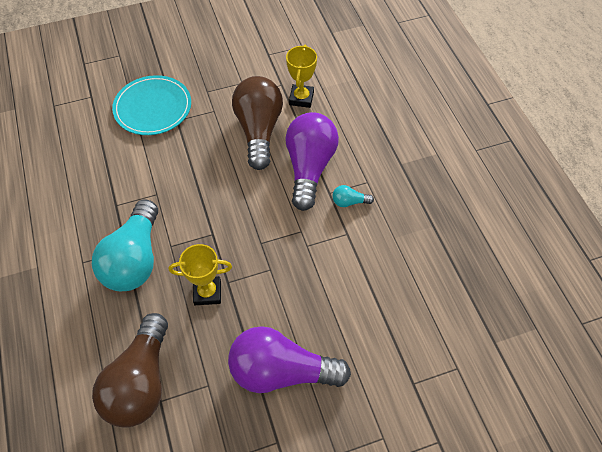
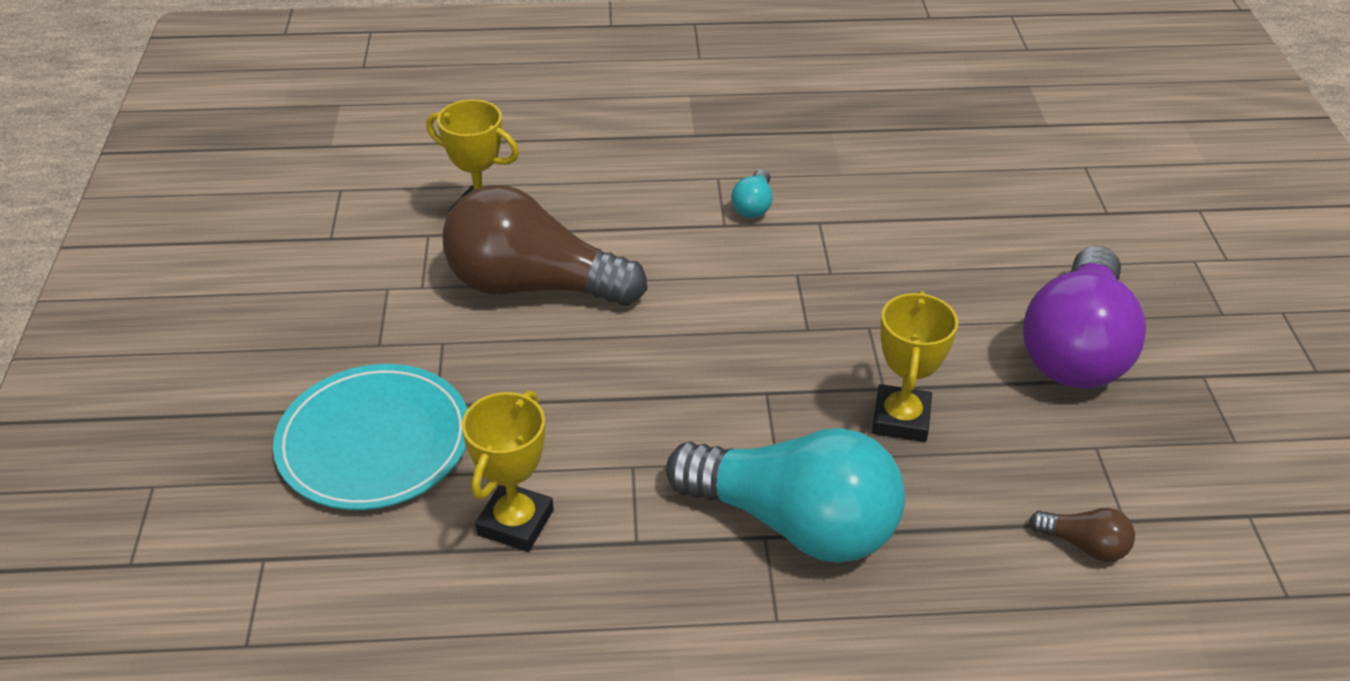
camera: 75 degrees left, 15 degrees down
brown light bulb [92,313,168,428] -> brown light bulb [1029,508,1135,562], size x0.41
purple light bulb [285,112,339,211] -> none
none -> yellow trophy [462,390,554,552]

